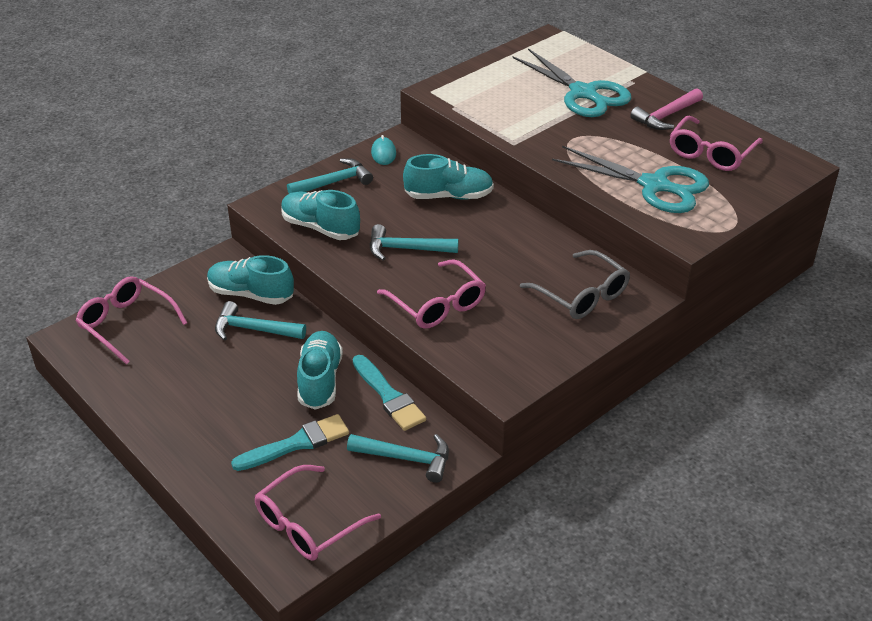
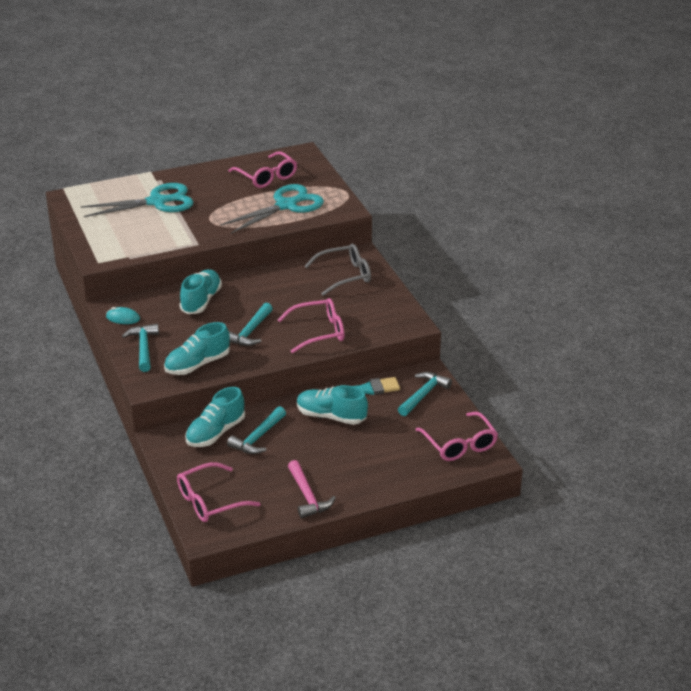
camera: 70 degrees left, 5 degrees down
turquoise brush [231,414,349,471] -> none
pink hammer [630,88,703,130] -> pink hammer moved to [288,460,336,518]

